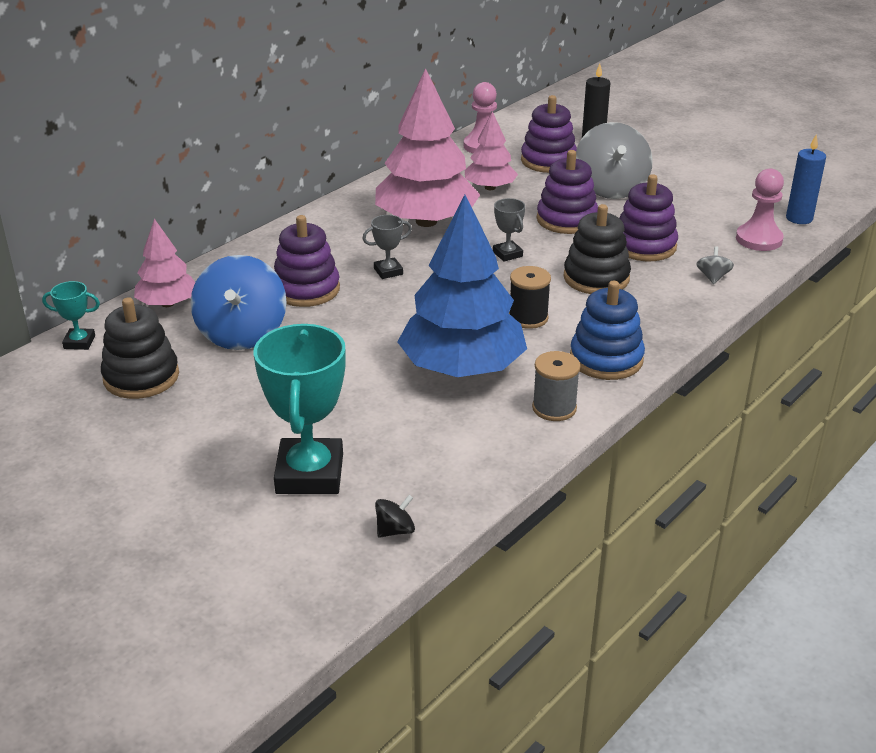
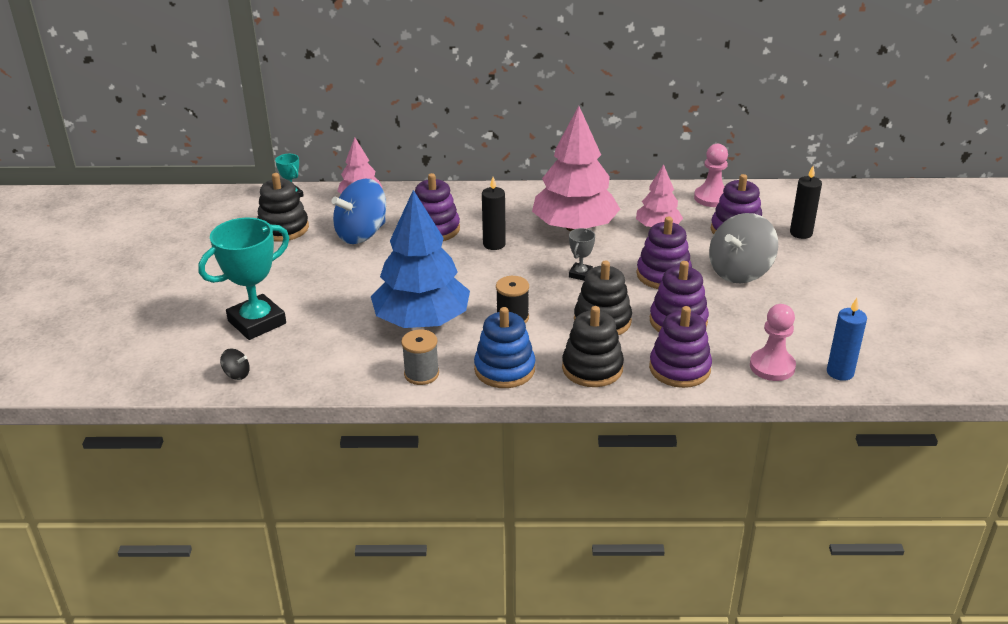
camera: 50 degrees right, 0 degrees up
grey trophy [362,215,412,279] -> black candle [482,177,506,250]
grey spinning top [696,246,734,284] -> purple stacking toy [649,306,712,388]
none -> black stacking toy [562,306,624,387]

